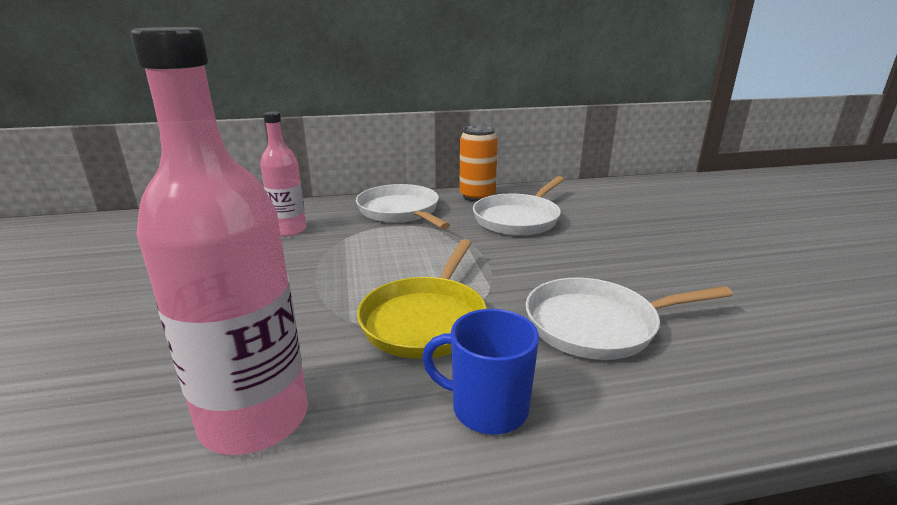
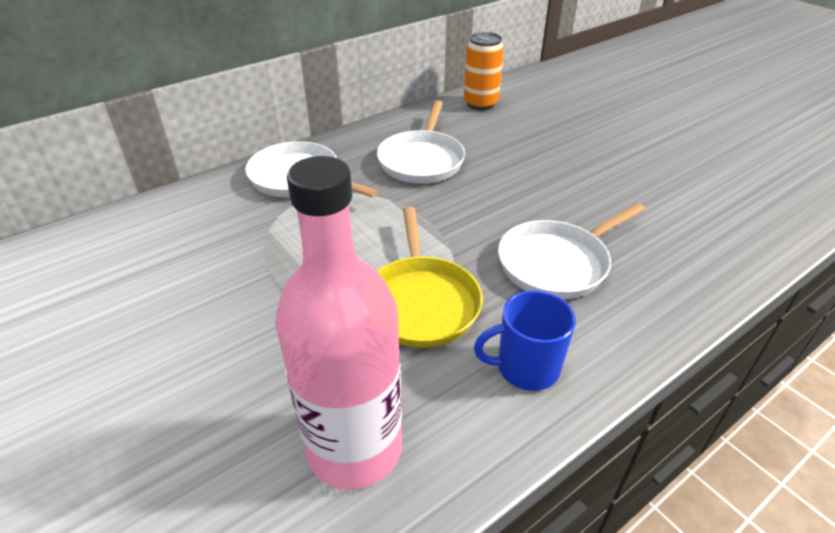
camera: 25 degrees left, 15 degrees up
pink bottle [260,112,306,236] -> none
orange can [459,125,498,202] -> orange can moved to [464,32,504,110]

